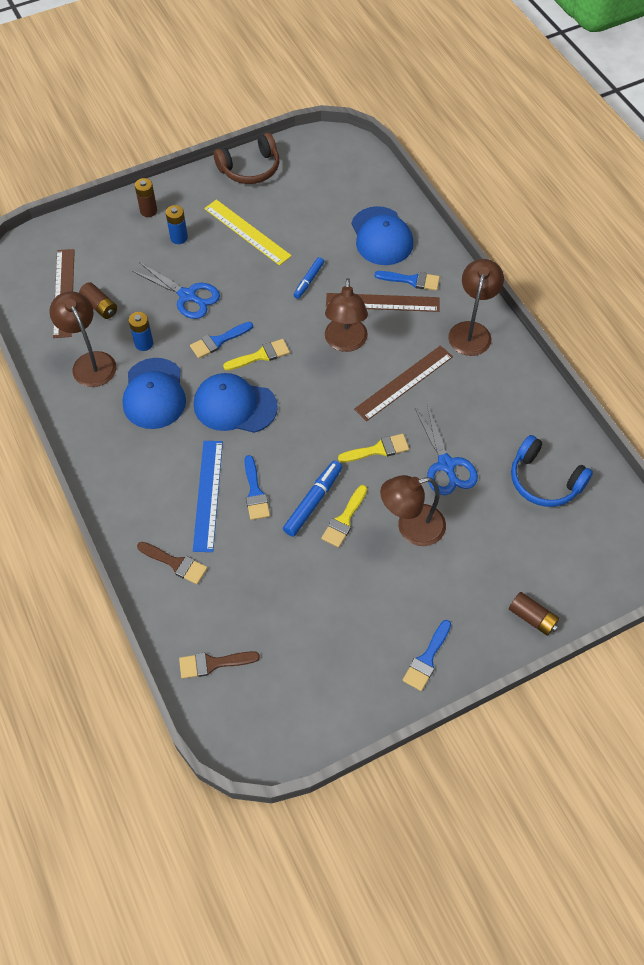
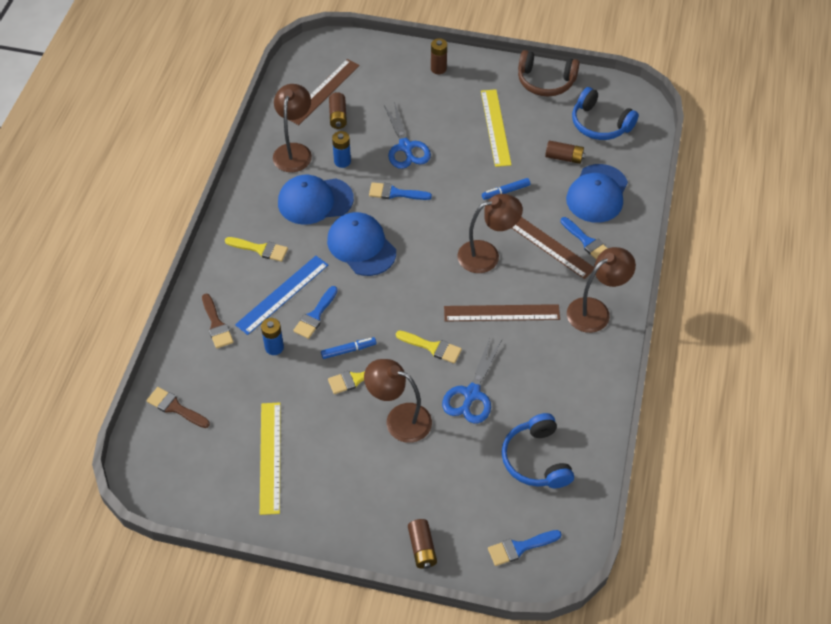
camera: 40 degrees right, 5 degrees down
blue cap [123,358,186,429] -> blue cap turned 45 degrees clockwise [278,175,354,225]
blue battery [166,205,188,244] -> blue battery moved to [261,318,284,355]
yellow brush [223,339,290,370] -> yellow brush moved to [225,237,288,262]
blue marker [283,461,342,537] -> blue marker [321,337,376,359], size x0.66
brown lamp [325,278,368,352] -> brown lamp turned 150 degrees counterclockwise [457,194,523,273]
blue brush [403,620,451,691] -> blue brush moved to [488,530,562,566]
none -> yellow ruler [260,402,281,515]
none -> brown battery [545,141,585,164]
none -> blue headphones [572,87,639,140]

